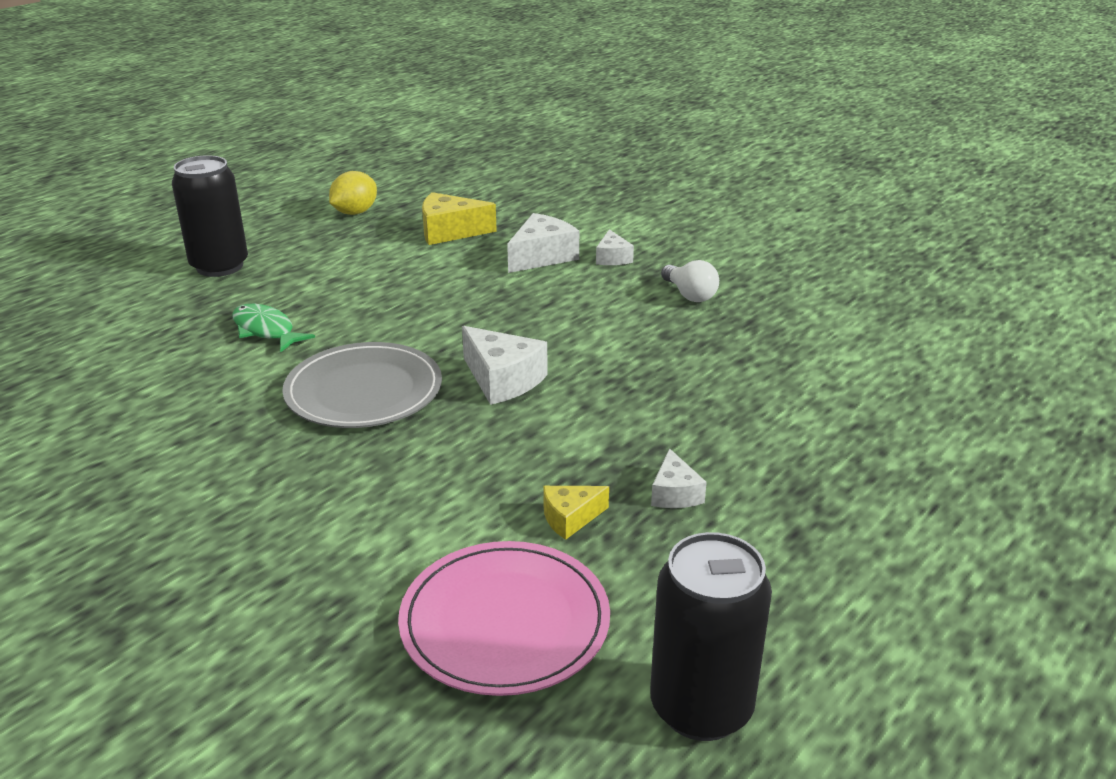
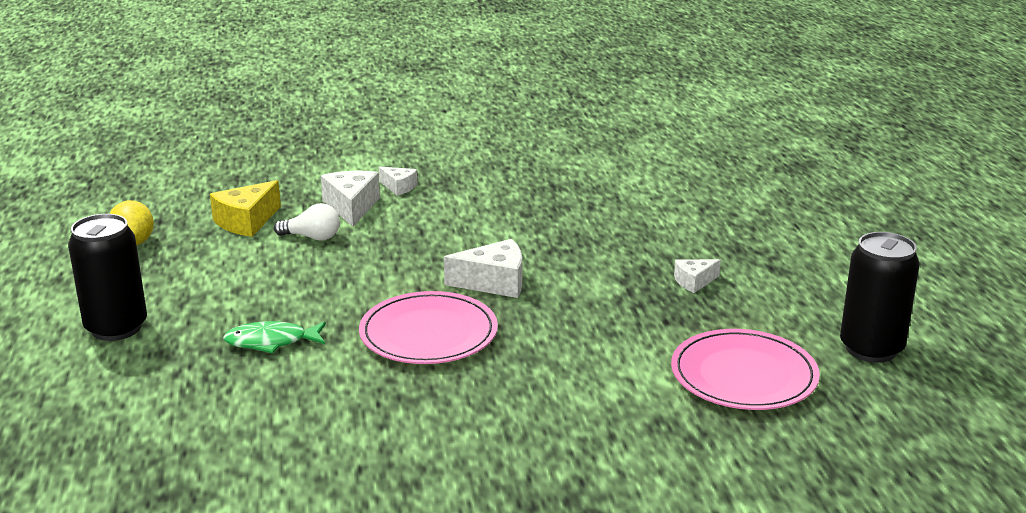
camera: 50 degrees left, 5 degrees down
grey plate [282,342,442,428] -> pink plate [359,291,498,364]
yellow cheese [543,486,609,540] -> none
white cheese [651,448,707,508] -> white cheese turned 120 degrees clockwise [674,259,721,293]
white light bulb [661,260,719,302] -> white light bulb moved to [274,203,340,241]

